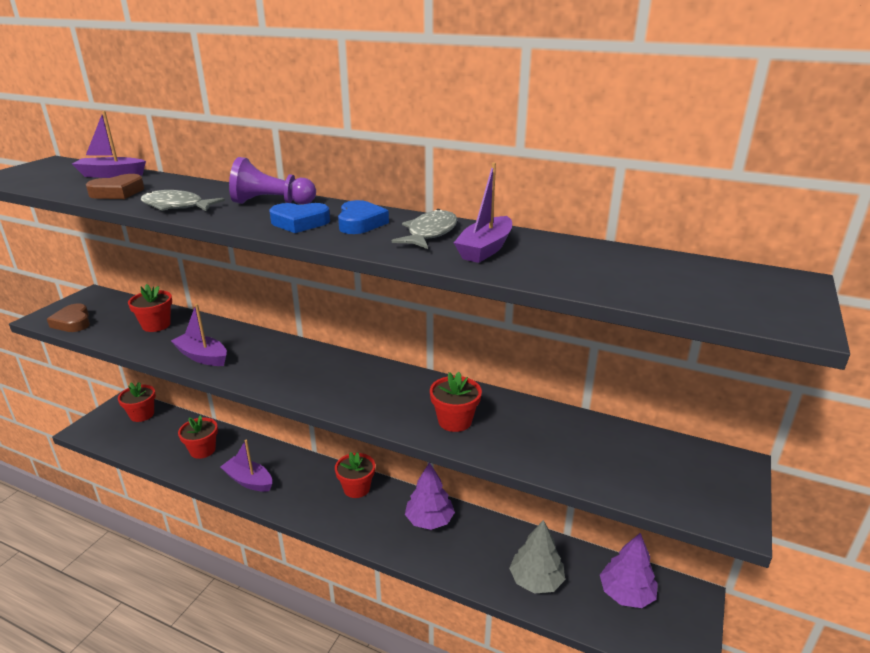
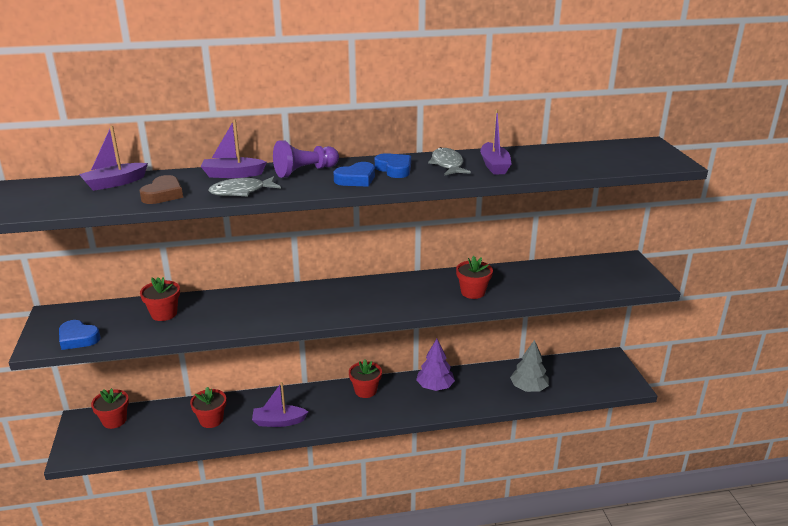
camera: 35 degrees left, 0 degrees up
brown heart [47,303,90,332] -> blue heart [59,320,101,350]
purple boat [171,304,227,366] -> purple boat moved to [201,119,267,178]
purple tree [600,533,658,608] -> none

